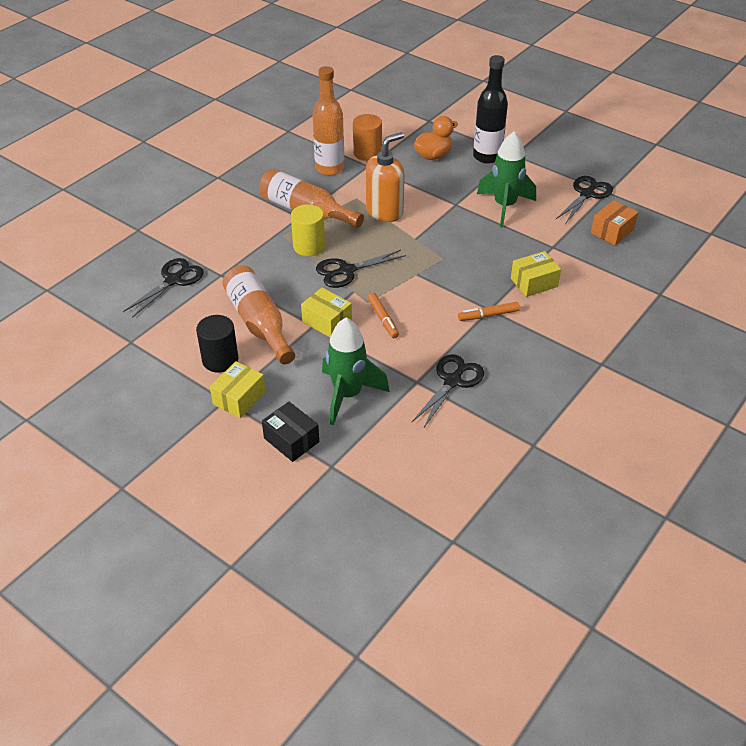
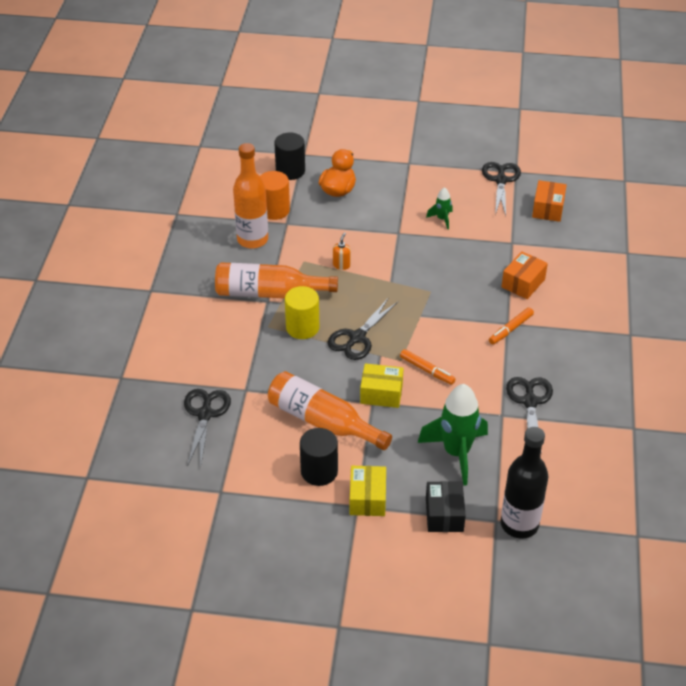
camera: 30 degrees left, 0 degrees up
black box [262,402,319,462] -> black box turned 75 degrees clockwise [426,481,466,532]
orange soap dispenser [366,132,405,222] -> orange soap dispenser [333,232,351,270], size x0.42
black bottle [473,55,508,164] -> black bottle moved to [501,427,548,539]
green rocket [477,132,536,227] -> green rocket [426,187,453,229], size x0.47
yellow box [511,251,561,297] -> orange box [502,251,548,299]
none -> black cylinder [274,132,305,180]

